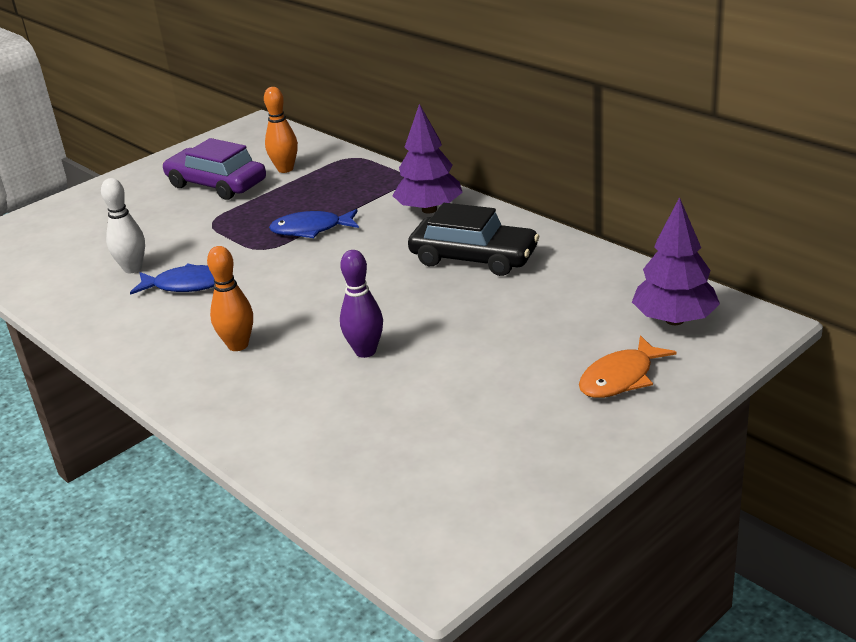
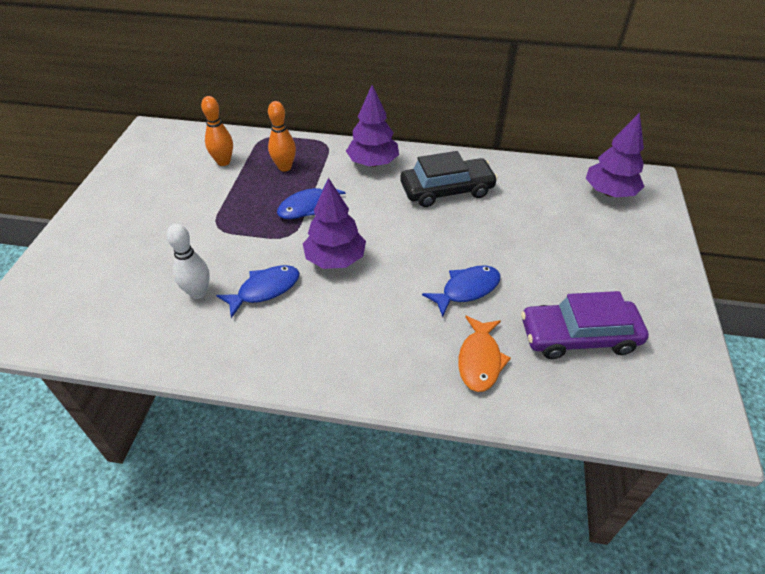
camera: 40 degrees left, 15 degrees up
purple car [162,138,266,200] -> purple car moved to [521,291,649,359]
orange bowling pin [207,246,253,351] -> orange bowling pin moved to [268,101,296,172]
purple bowling pin [340,250,383,358] -> blue fish [422,265,500,317]
orange fish [579,335,677,398] -> orange fish moved to [458,316,511,392]
none -> purple tree [303,178,366,269]

